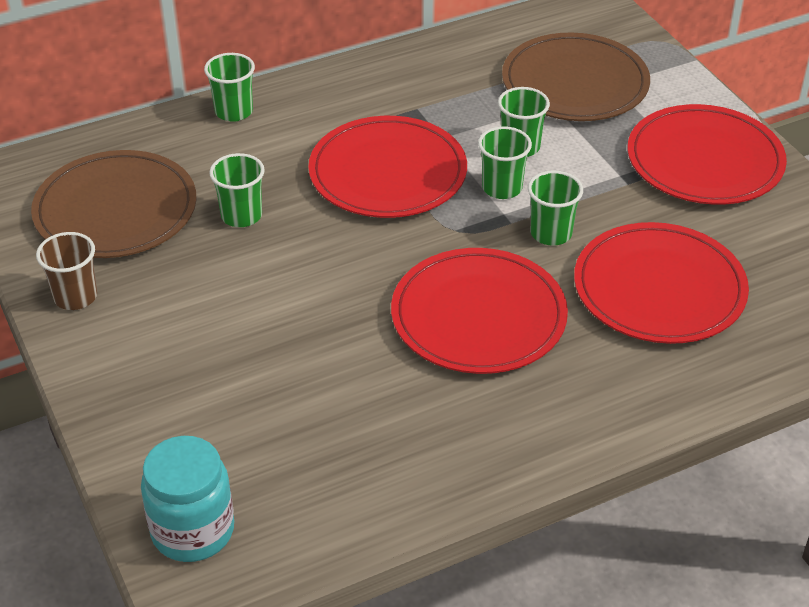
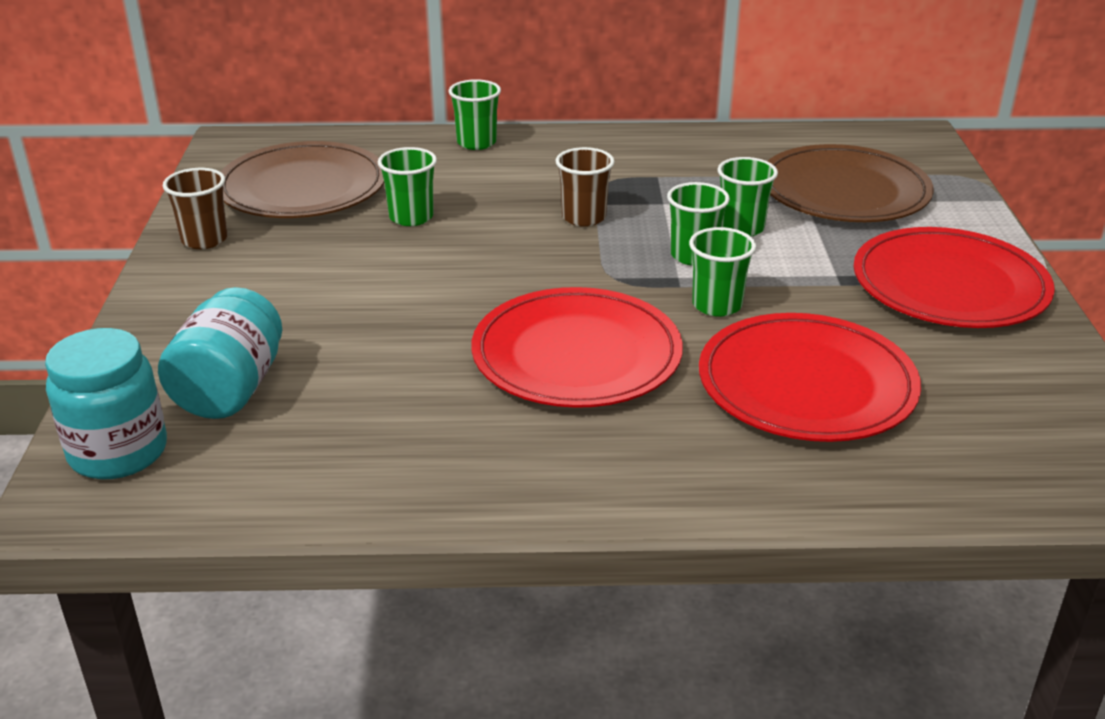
camera: 25 degrees right, 10 degrees down
red plate [308,116,467,218] -> brown cup [555,147,615,227]
none -> turquoise jar [158,287,282,419]

